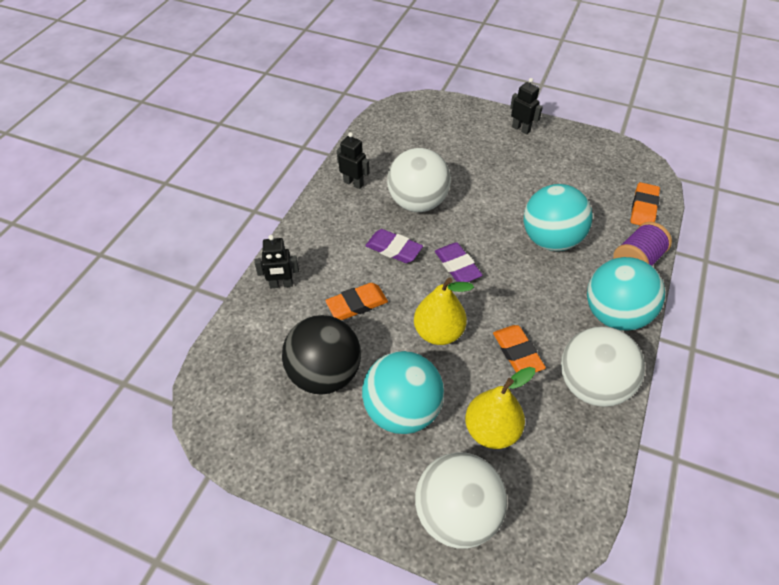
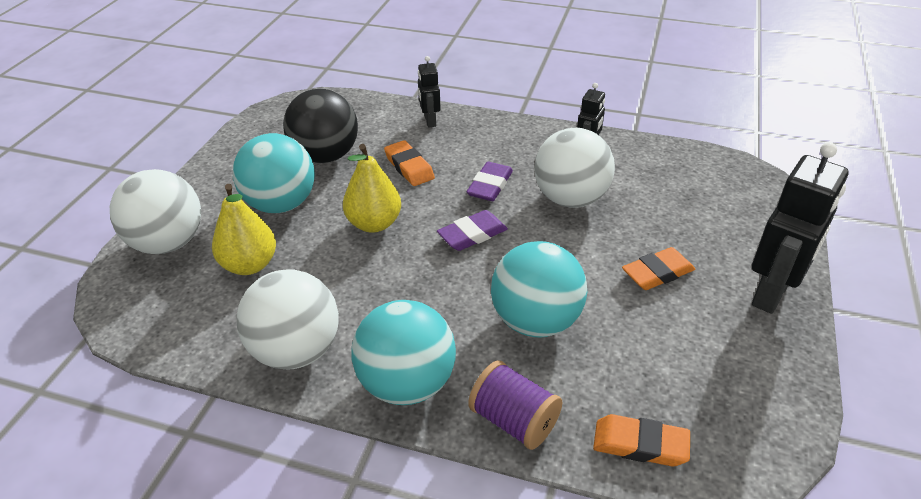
camera: 85 degrees right, 10 degrees down
orange eraser [493,325,546,373] -> orange eraser moved to [622,247,695,290]
black robot [510,78,543,135] -> black robot [752,142,848,314], size x1.90

